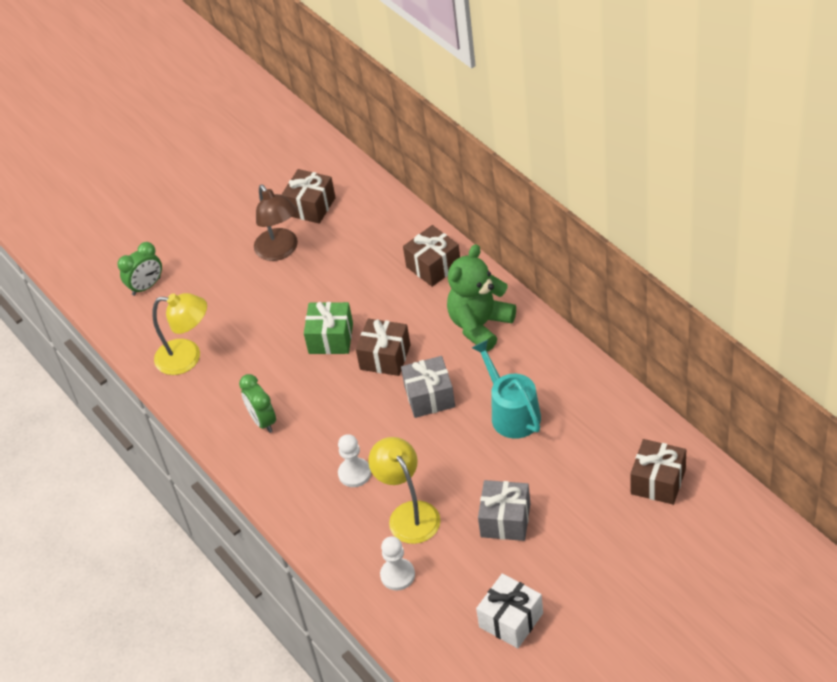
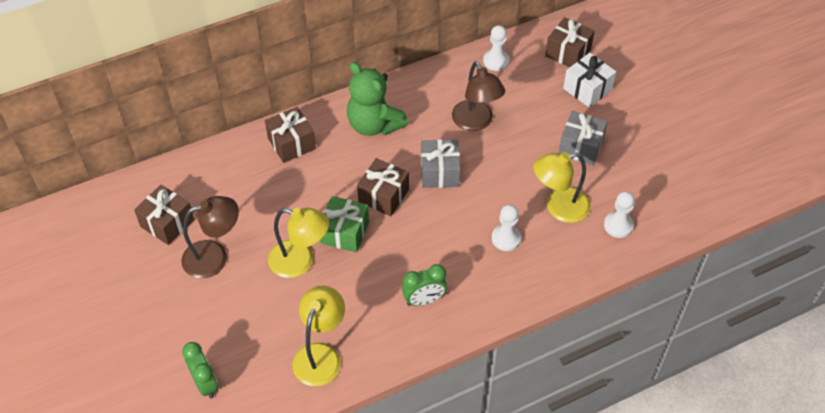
camera: 85 degrees left, 5 degrees up
turquoise watering can [472,340,541,439] -> brown lamp [452,61,505,131]
white gift [476,573,543,648] -> white gift moved to [563,53,616,108]
none -> yellow lamp [268,208,329,278]
none -> white pawn [483,25,509,71]

